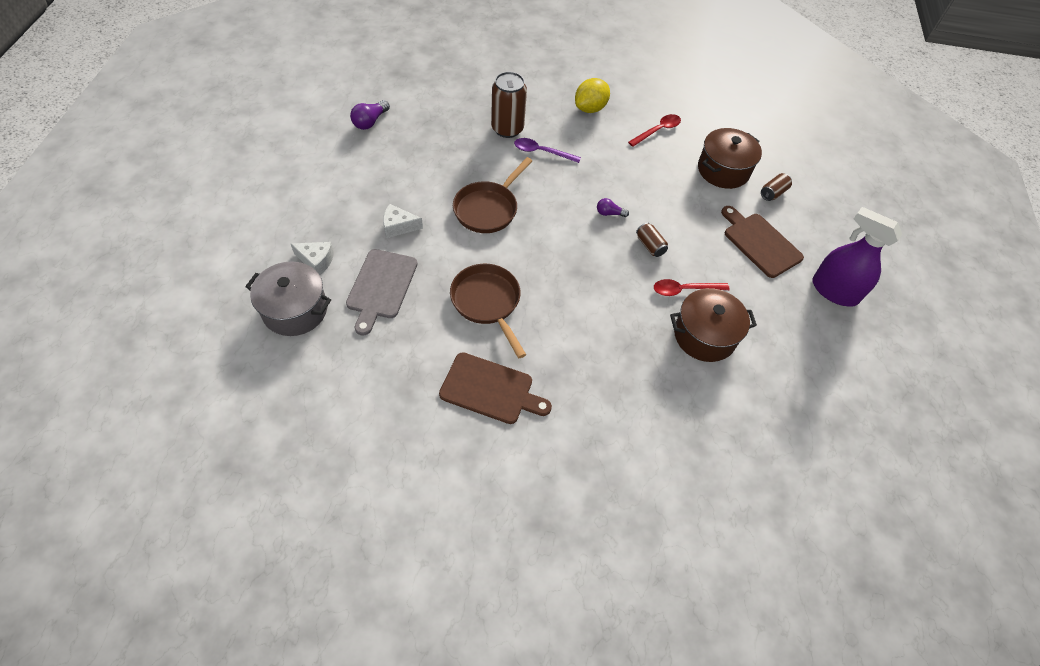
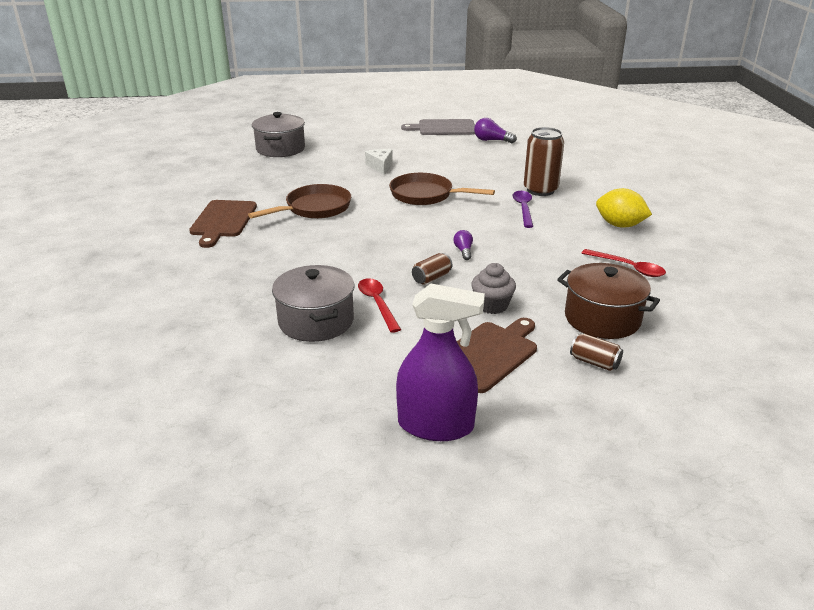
camera: 80 degrees right, 25 degrees down
white cheese [291,242,334,275] -> none
grey cutting board [346,249,418,335] -> grey cutting board moved to [401,119,475,135]
brown pot [670,288,757,362] -> grey pot [272,265,354,342]
purple spray bottle [812,207,902,307] -> purple spray bottle turned 75 degrees clockwise [396,284,485,441]
none -> grey cupcake [471,263,516,314]

